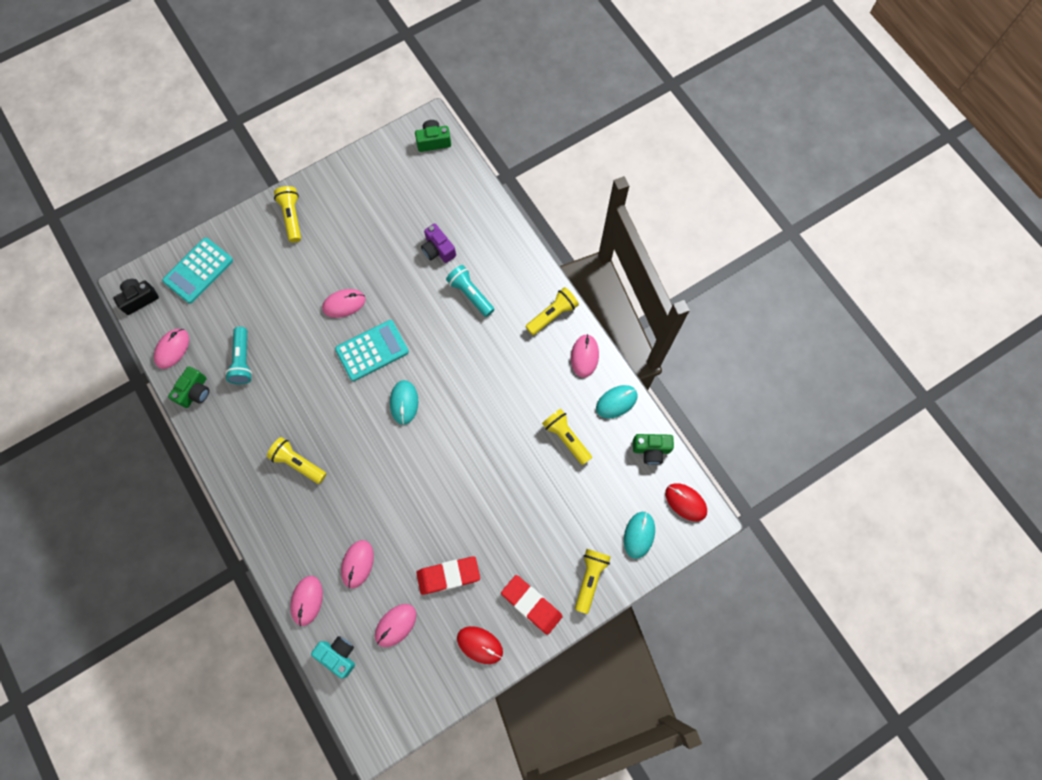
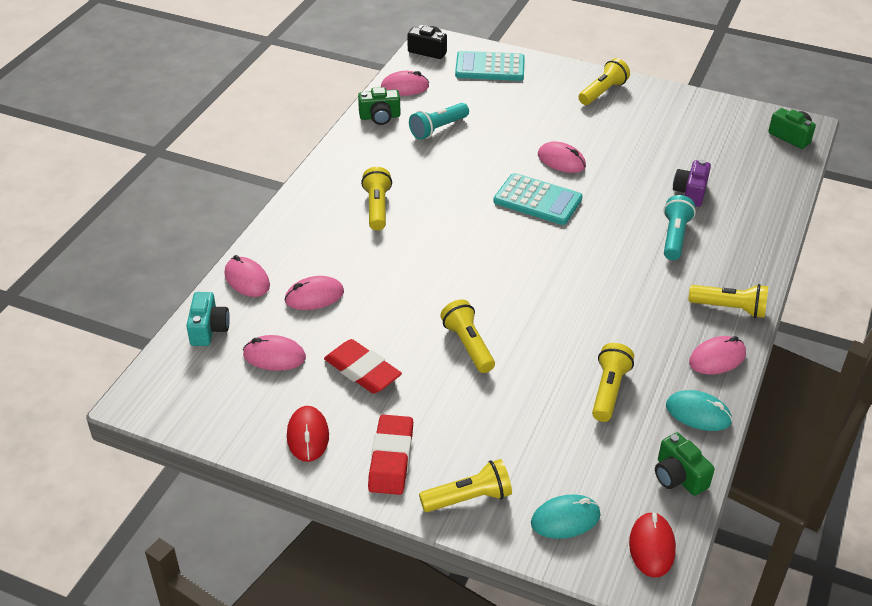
camera: 55 degrees right, 30 degrees down
pink mouse [290,576,323,626] -> pink mouse turned 75 degrees clockwise [225,255,270,297]
turquoise mouse [390,380,418,425] -> none
none -> yellow flashlight [440,299,495,373]

